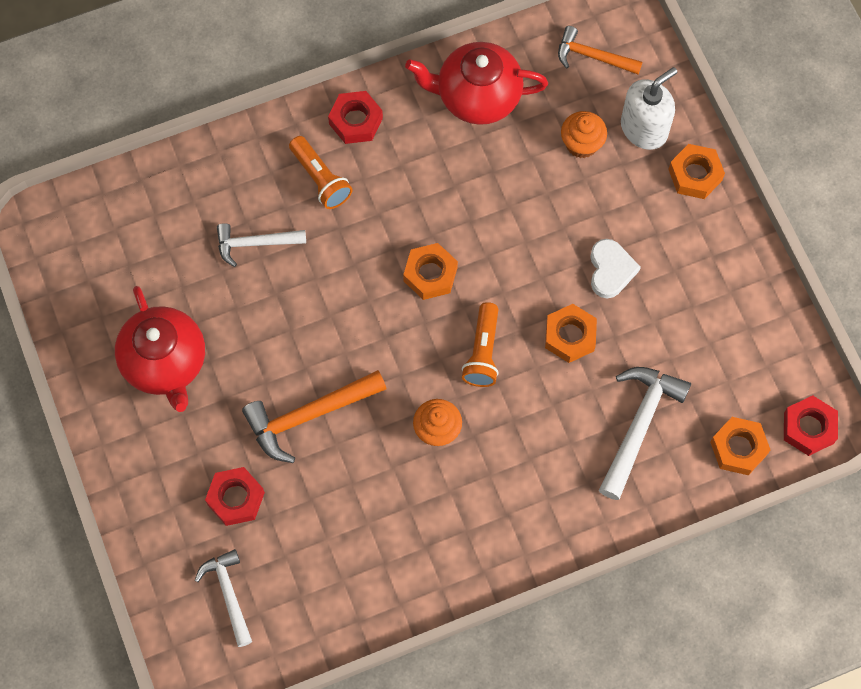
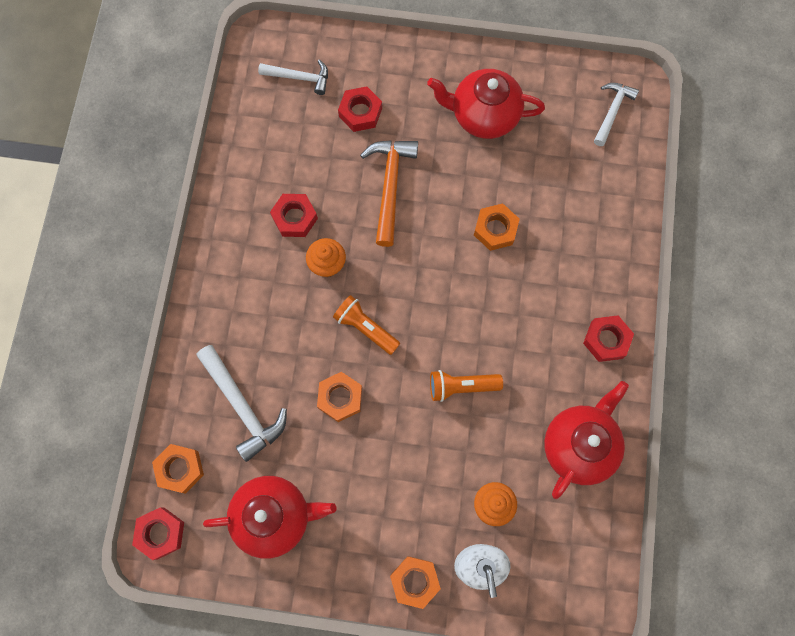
camera: 120 degrees right, 5 degrees up
white hammer [217,223,306,267] -> white hammer moved to [594,83,639,146]
orange flashlight [289,136,352,209] -> orange flashlight moved to [430,370,503,402]
orange nut [403,243,458,300] -> orange nut moved to [474,203,520,251]
orange hammer [558,26,642,74] -> none
white heart [590,239,641,298] -> none
none -> red teapot [203,476,337,559]
none -> red nut [270,194,318,237]

